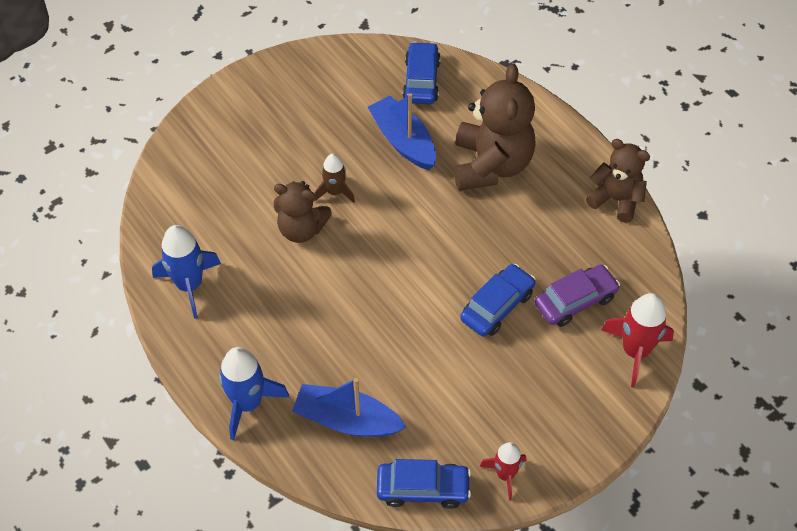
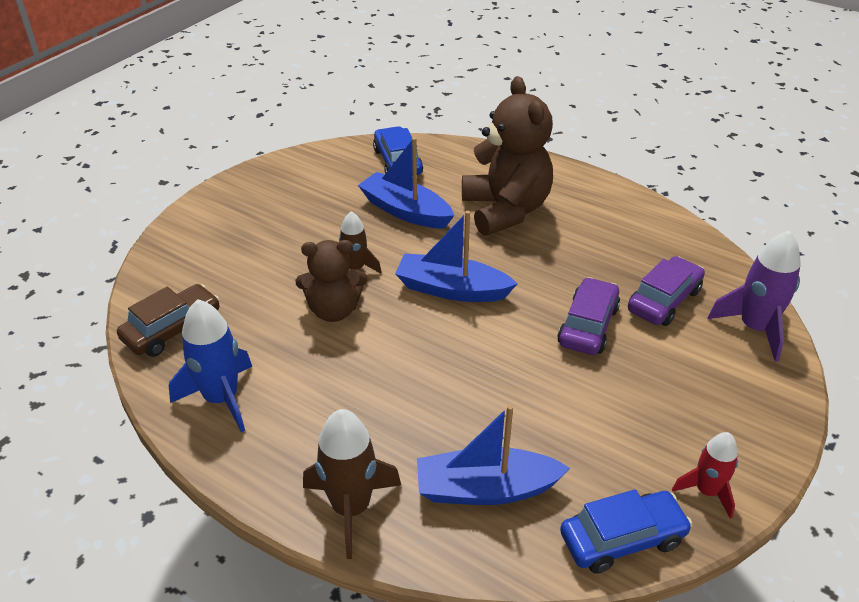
camera: 20 degrees left, 15 degrees down
blue rocket [219,347,289,440] -> brown rocket [303,409,401,559]
blue car [460,264,536,337] -> purple car [557,277,620,355]
brown teddy bear [586,139,650,223] -> none
red rocket [601,293,674,388] -> purple rocket [707,230,801,362]
none -> brown car [117,284,220,357]
none -> blue boat [395,211,518,302]

